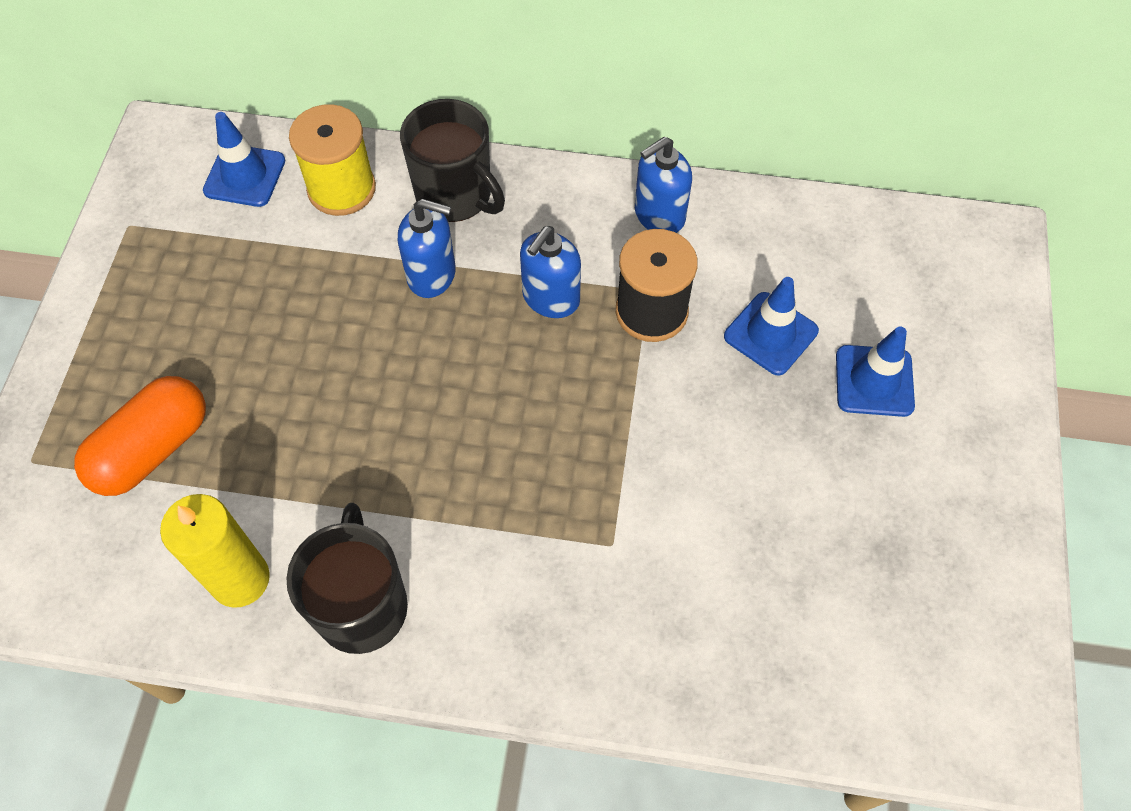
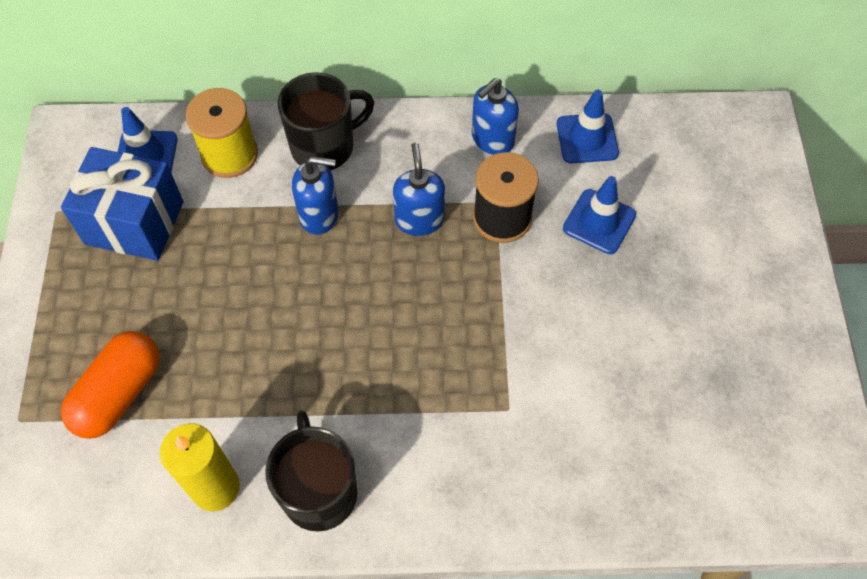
camera: 10 degrees left, 0 degrees up
black mug [400,99,505,222] -> black mug turned 60 degrees counterclockwise [277,72,374,170]
blue soap dispenser [520,226,581,318] -> blue soap dispenser turned 150 degrees clockwise [393,143,445,236]
blue traffic cone [836,326,915,417] -> blue traffic cone moved to [557,89,619,163]
none -> blue gift [61,147,183,261]

